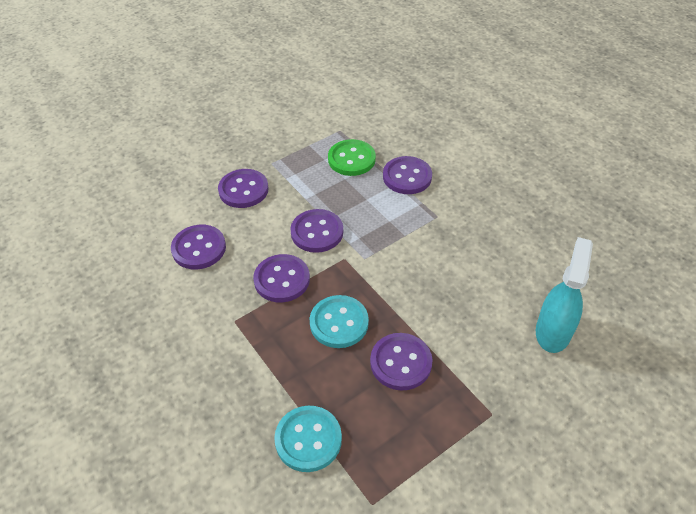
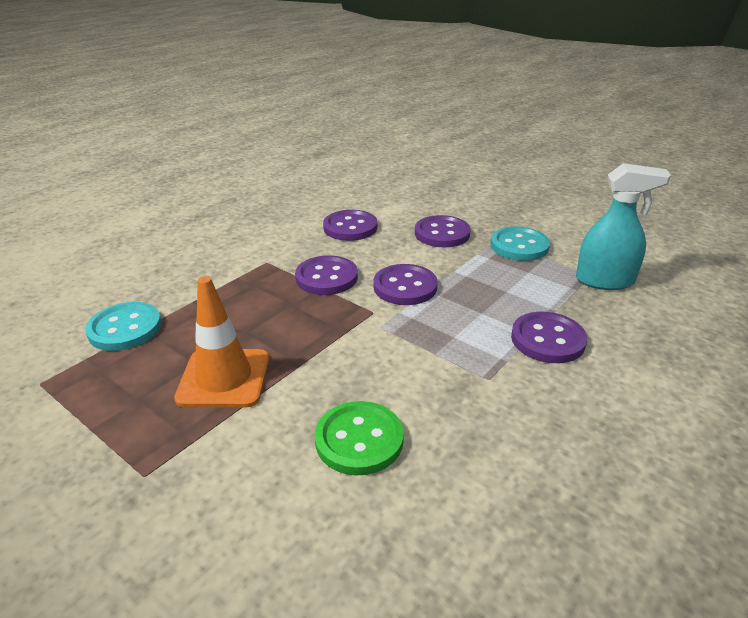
camera: 75 degrees right, 15 degrees down
turquoise button [309,295,369,348] -> turquoise button moved to [490,227,550,261]
green button [328,139,376,176] -> green button moved to [315,401,404,476]
purple button [370,333,433,390] -> orange traffic cone [174,276,269,408]
turquoise spray bottle [536,237,593,353] -> turquoise spray bottle moved to [576,163,671,290]

